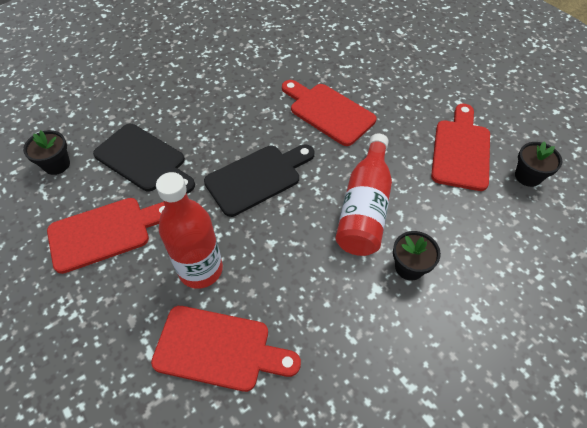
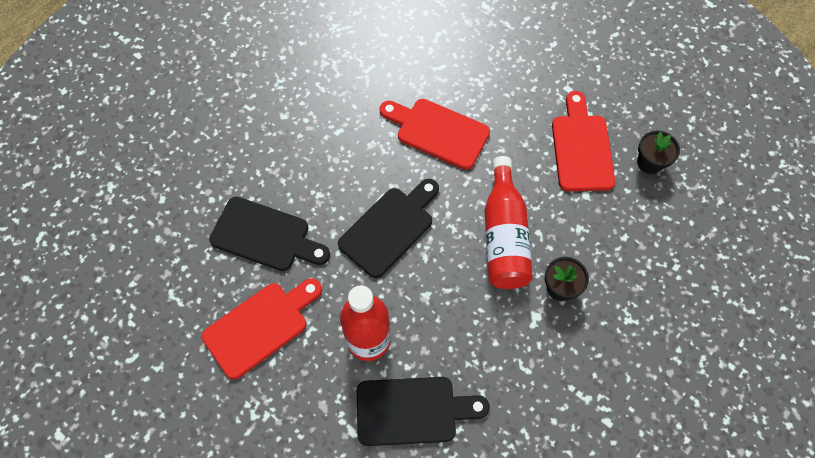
camera: 15 degrees left, 10 degrees up
black flower pot [23,130,70,175] -> none
red cutting board [151,306,301,392] -> black cutting board [357,377,490,446]

